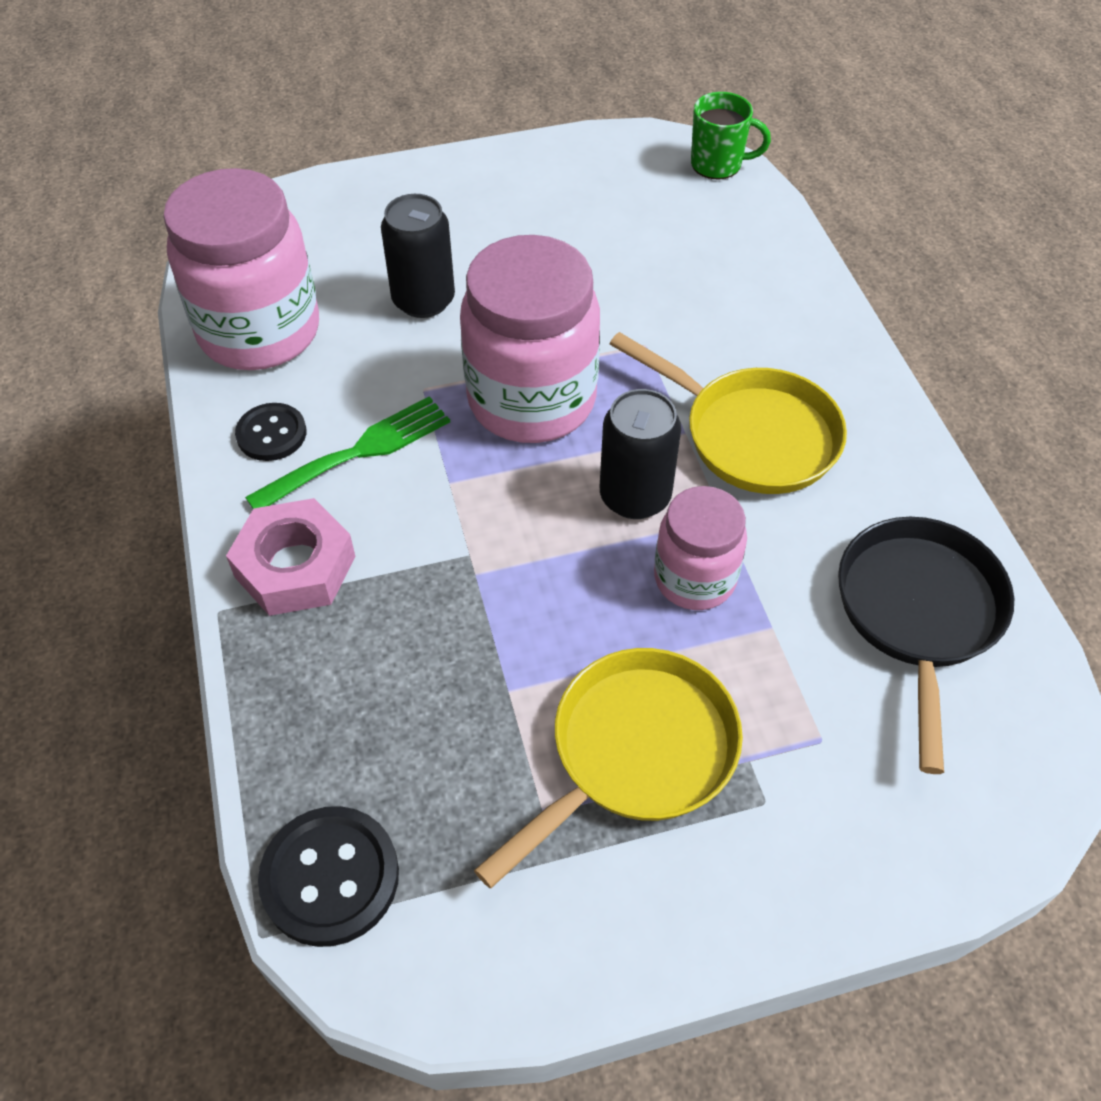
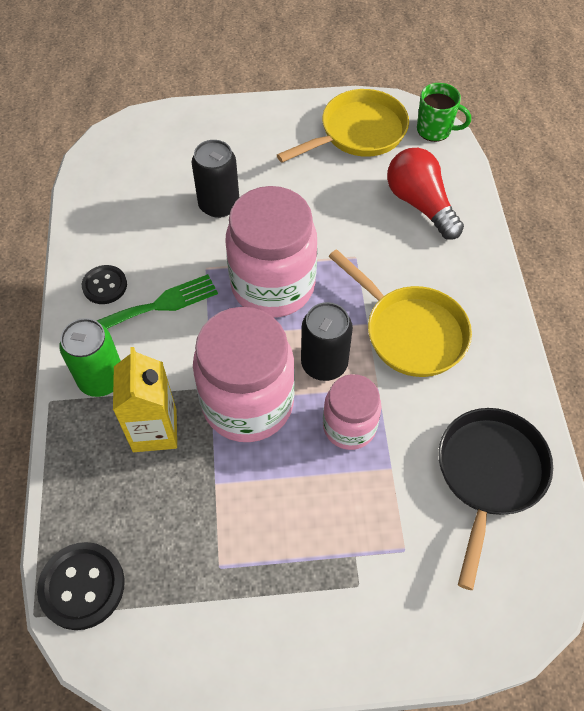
camera: 10 degrees right, 5 degrees up
pink jar [163,168,319,370] -> pink jar moved to [193,307,295,442]
pink nut [226,498,356,616] -> green can [59,318,121,397]
yellow pan [474,648,743,888] -> yellow pan moved to [277,89,409,163]
none -> yellow carton [113,347,177,452]
none -> red light bulb [387,148,464,240]

